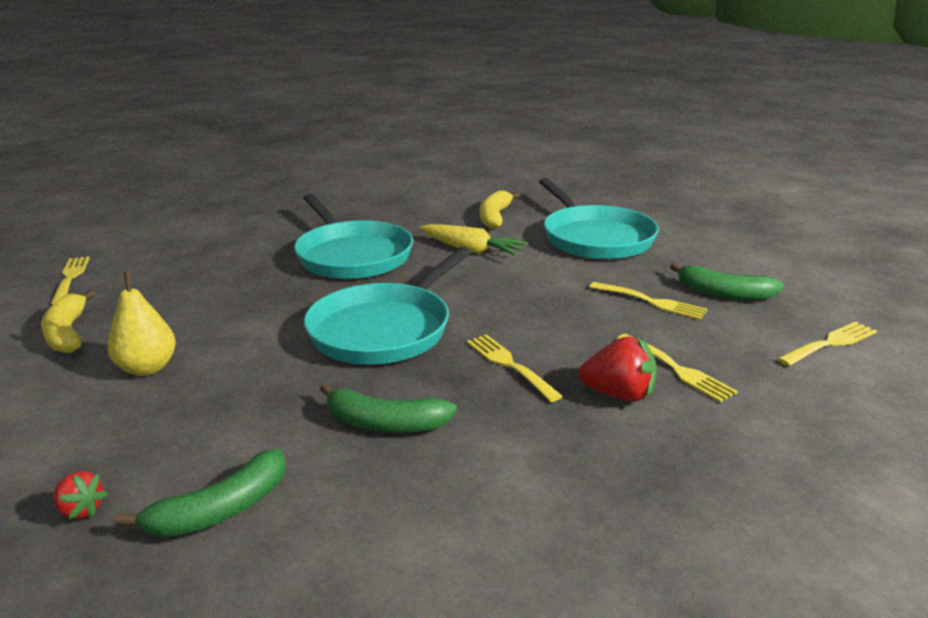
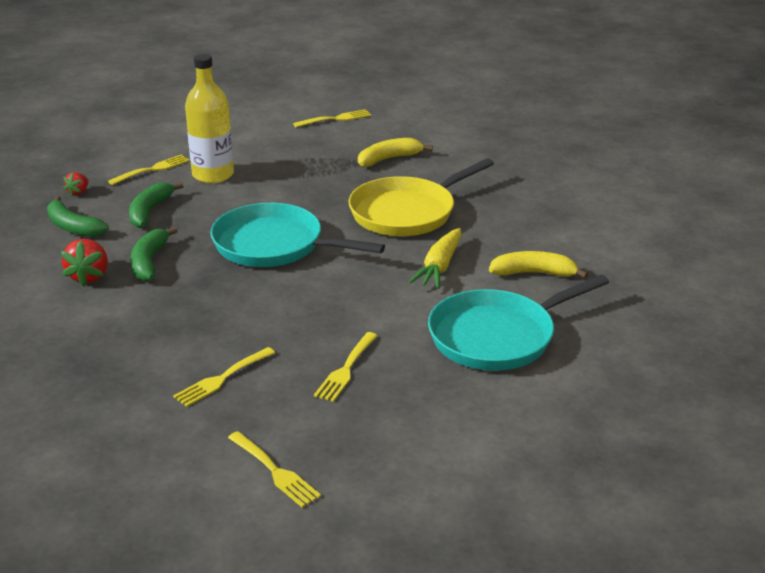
camera: 80 degrees right, 5 degrees up
yellow banana [41,290,96,353] -> yellow banana moved to [358,138,433,167]
yellow pear [107,271,176,376] -> yellow bottle [185,54,234,183]
turquoise pan [294,194,413,279] -> yellow pan [348,158,494,236]
yellow fork [467,334,563,402] -> yellow fork moved to [108,155,190,185]
red strawberry [578,336,657,402] -> red strawberry moved to [61,239,108,286]
green banana [670,263,784,301] -> green banana moved to [129,182,183,228]

